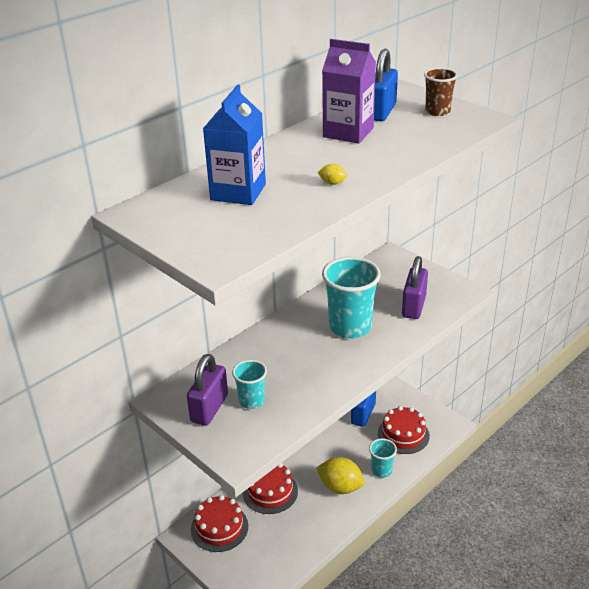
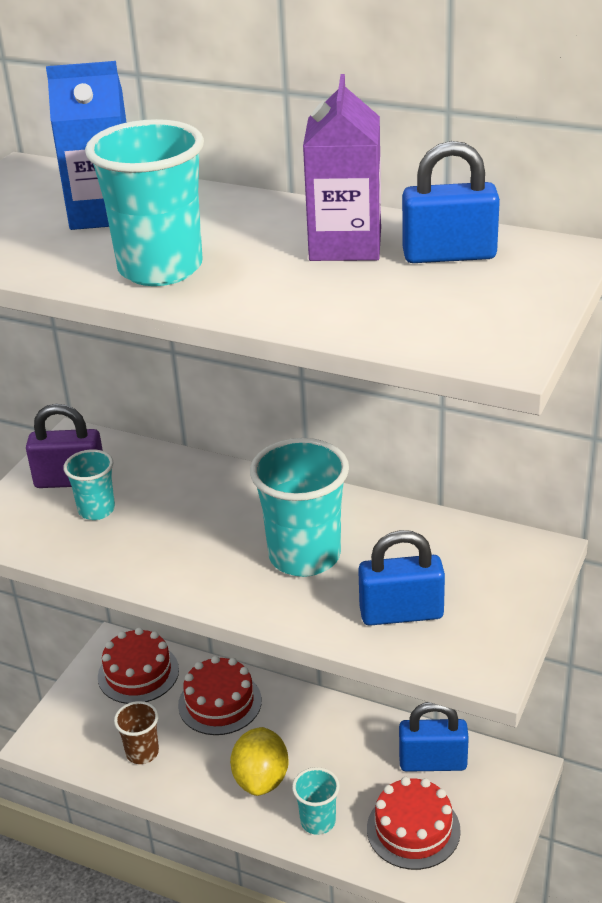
camera: 70 degrees right, 0 degrees up
yellow lemon [318,164,347,185] -> turquoise cup [85,119,204,286]
purple padlock [402,256,428,319] -> blue padlock [358,530,445,626]
brown cup [424,68,458,116] -> brown cup moved to [114,701,159,764]

